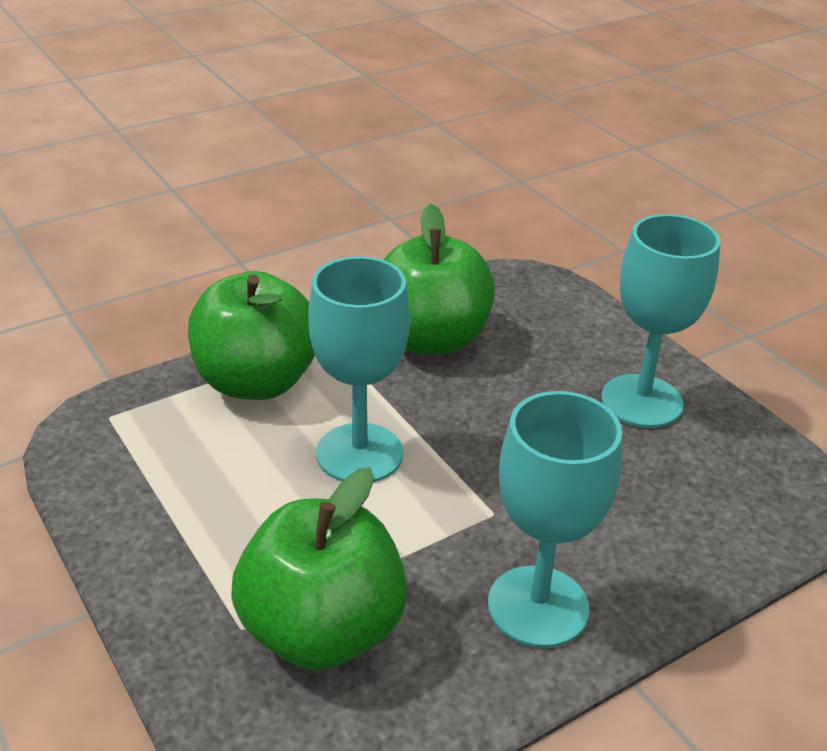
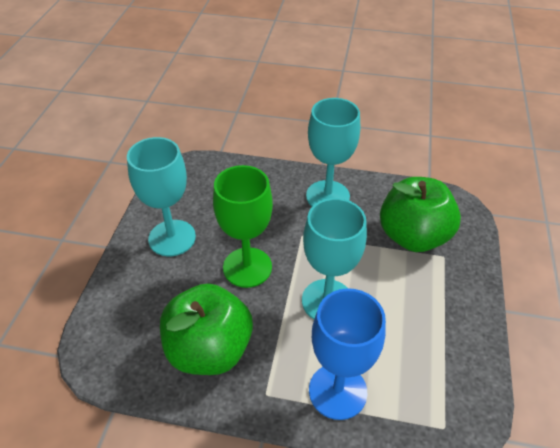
camera: 135 degrees left, 10 degrees up
green apple [188,271,315,400] -> blue goblet [309,288,386,420]
none -> green goblet [213,165,273,288]

